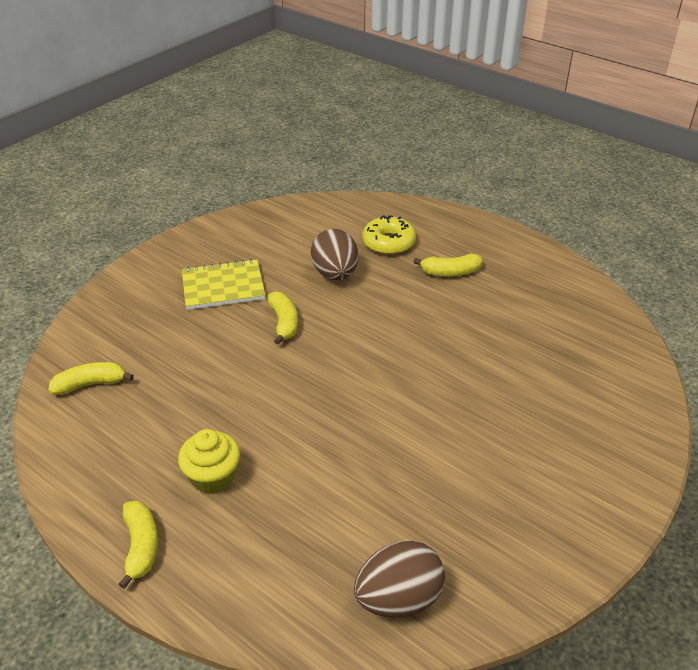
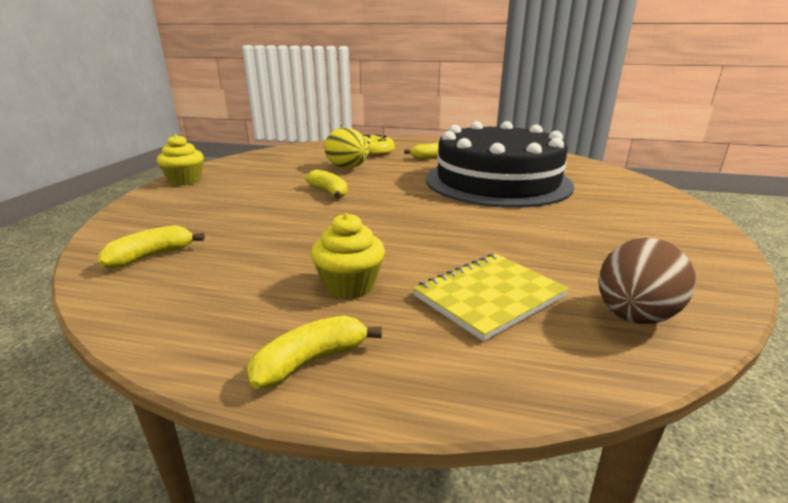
camera: 25 degrees left, 15 degrees down
yellow banana [118,501,158,589] -> yellow banana turned 90 degrees counterclockwise [247,315,382,389]
yellow notebook [182,259,265,310] -> yellow notebook moved to [413,254,569,341]
brown egg [311,229,358,280] -> yellow egg [325,128,369,168]
none -> yellow cupcake [157,134,204,186]
none -> black cake [426,121,574,208]

